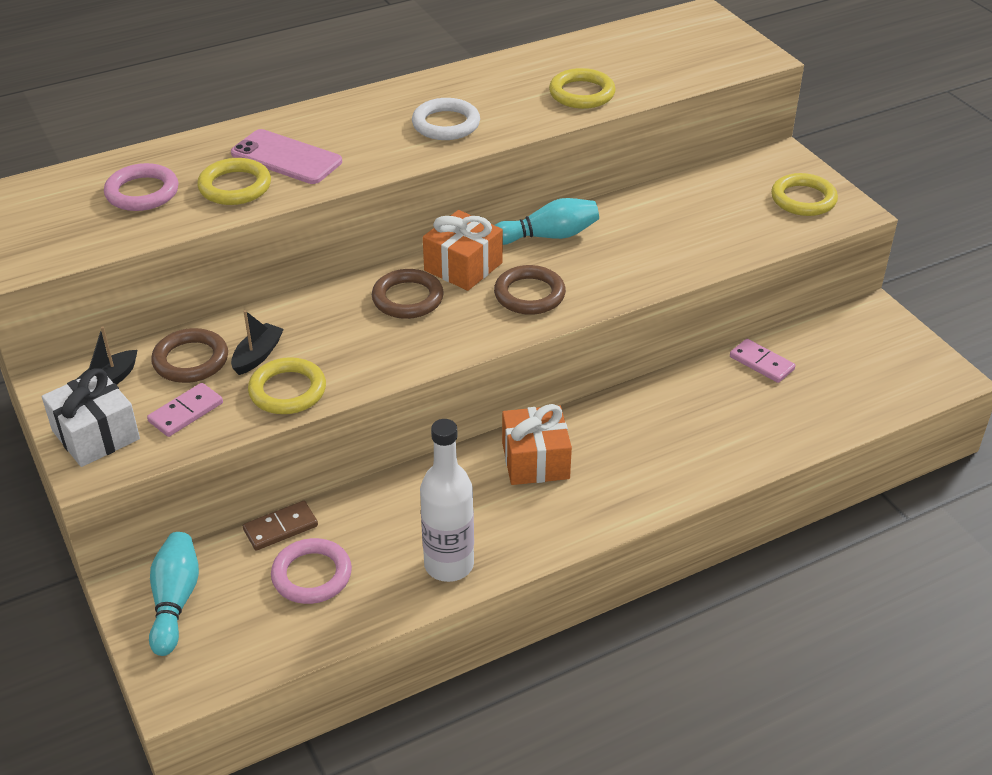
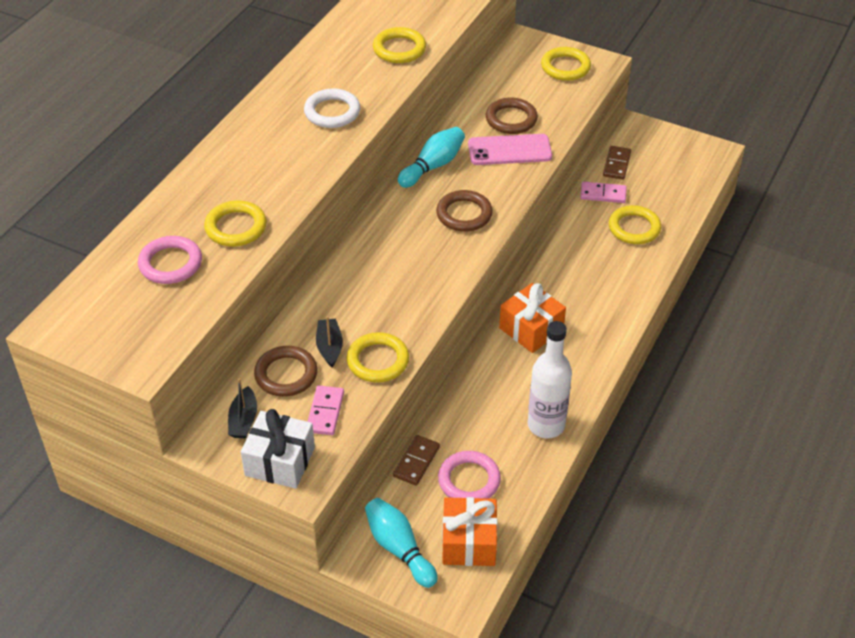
camera: 35 degrees left, 5 degrees up
pink phone [231,129,342,184] -> pink phone moved to [468,134,552,165]
brown ring [372,269,444,319] -> brown ring moved to [486,98,538,134]
orange gift [423,210,503,291] -> orange gift moved to [442,497,498,566]
none -> brown domino [603,146,631,180]
none -> yellow ring [609,205,661,244]

